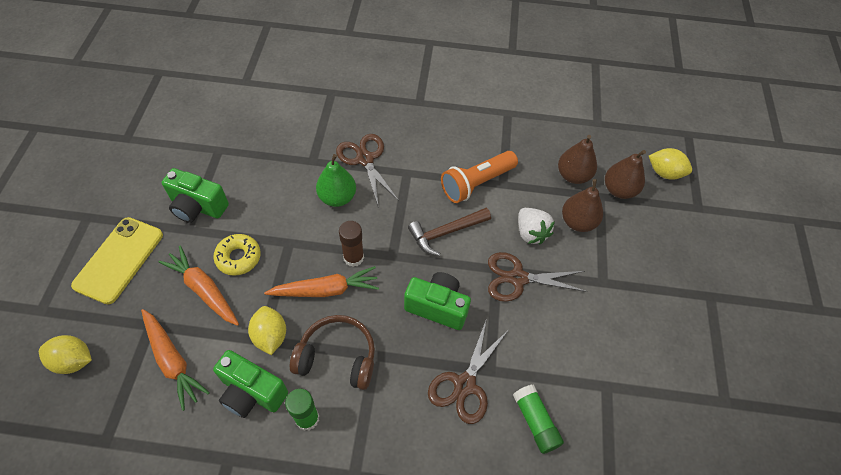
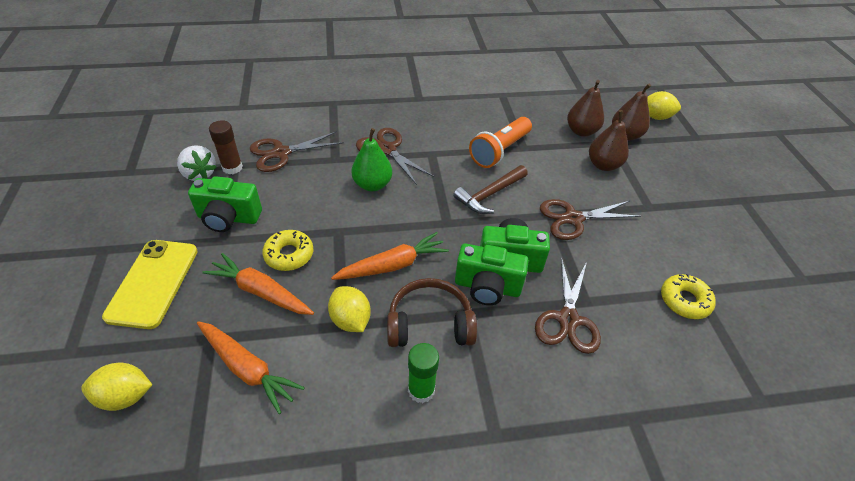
camera: 15 degrees left, 10 degrees down
green camera [213,350,288,418] -> green camera moved to [455,243,529,305]
brown glue stick [339,221,364,267] -> brown glue stick moved to [209,120,243,174]
green glue stick [513,384,564,454] -> none
white strawberry [518,208,555,244] -> white strawberry moved to [177,145,217,181]
none -> brown scissors [250,131,344,172]
none -> yellow donut [661,274,716,319]

